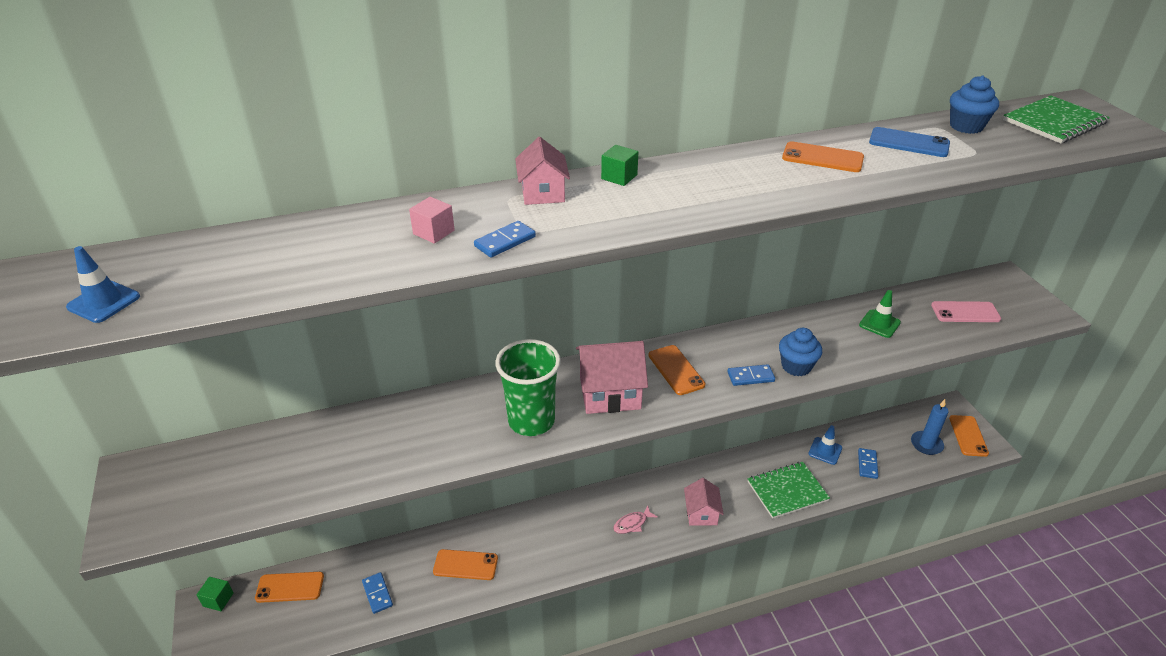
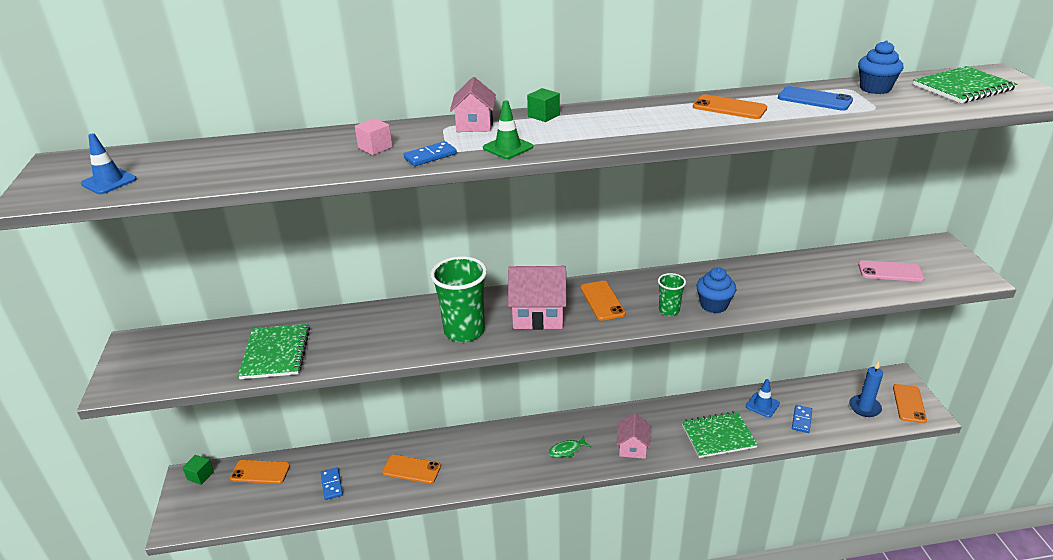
camera: 10 degrees right, 5 degrees down
pink fish [613,505,658,534] -> green fish [548,436,591,457]
blue domino [727,364,775,386] -> green cup [658,273,686,316]
green traffic cone [859,290,901,338] -> green traffic cone moved to [483,101,533,159]
none -> green notebook [238,324,310,379]

